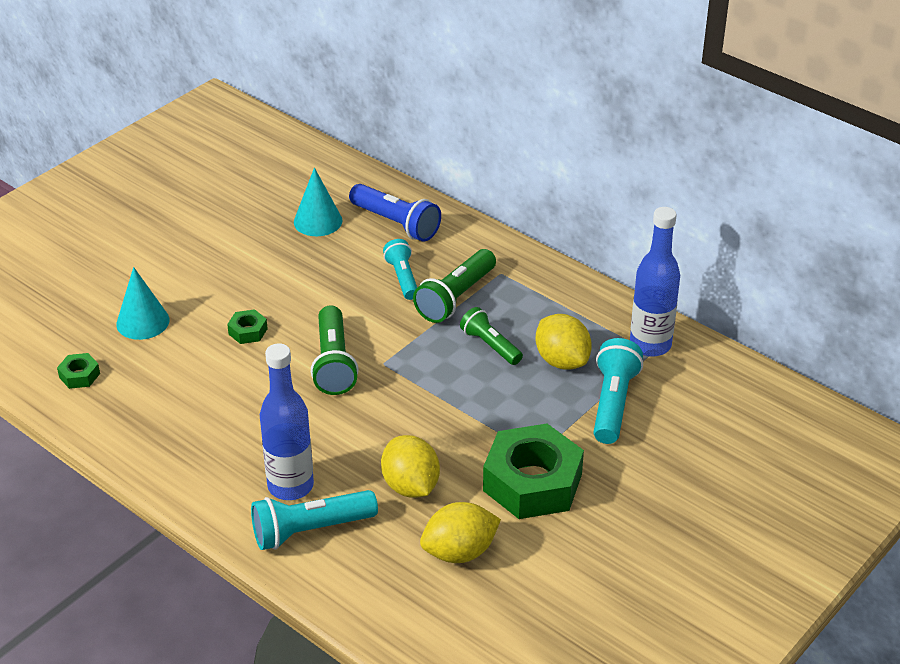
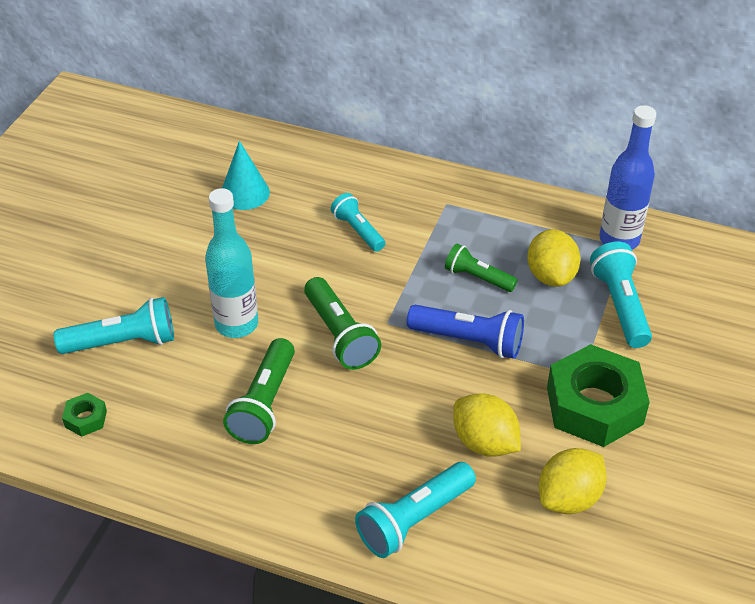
camera: 20 degrees left, 5 degrees up
turquoise cone [116,267,169,340] -> turquoise flashlight [54,297,174,354]
green nut [227,309,268,344] -> turquoise bottle [205,188,258,338]
blue bottle [260,343,314,500] -> none
blue flashlight [349,184,441,242] -> blue flashlight moved to [407,305,524,359]
green flashlight [413,249,496,323] -> green flashlight moved to [223,338,295,444]
yellow lemon [535,314,592,370] -> yellow lemon turned 45 degrees clockwise [527,229,581,287]

